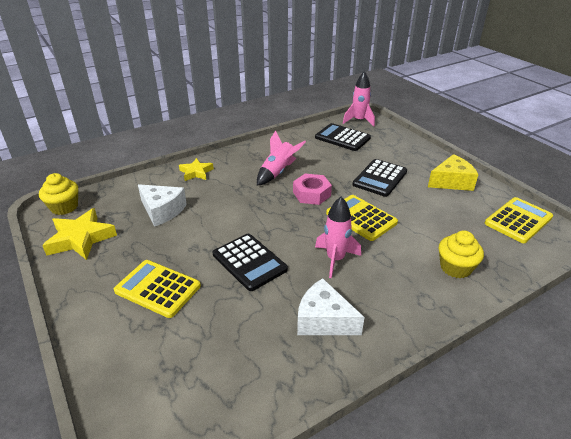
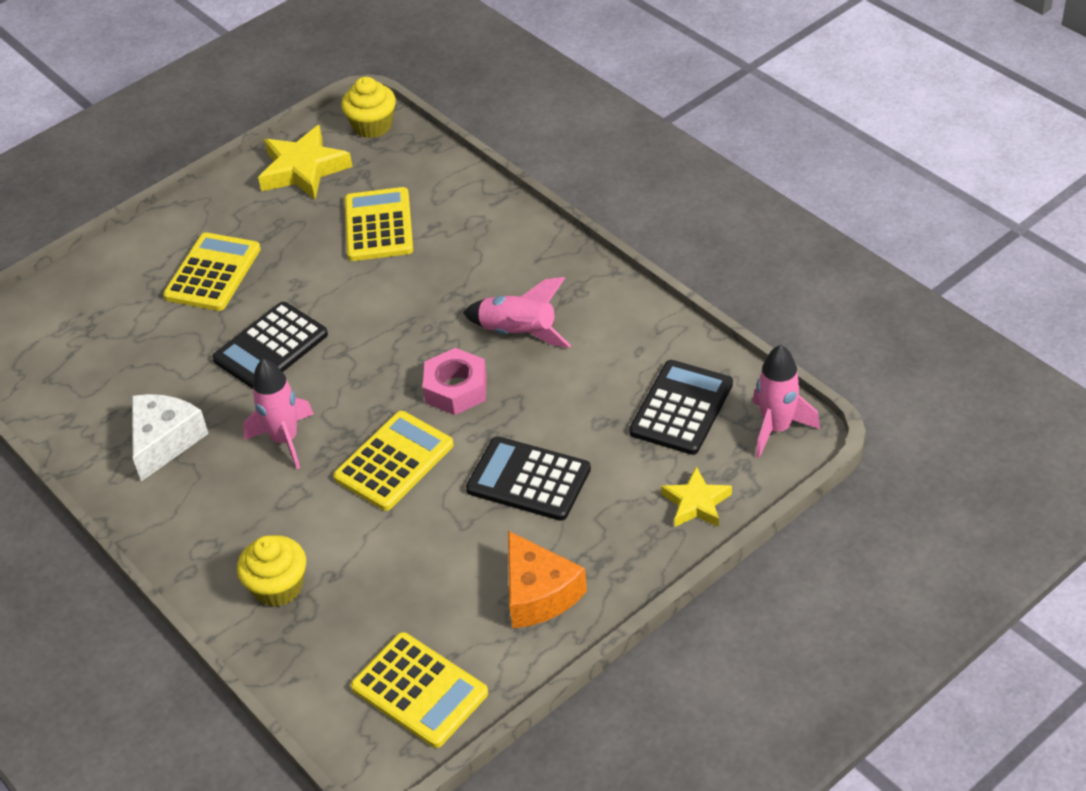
camera: 85 degrees right, 10 degrees up
white cheese [138,184,187,227] -> yellow calculator [345,187,413,261]
yellow star [179,158,214,181] -> yellow star moved to [661,466,732,527]
yellow cheese [428,154,479,191] -> orange cheese [508,531,587,628]

